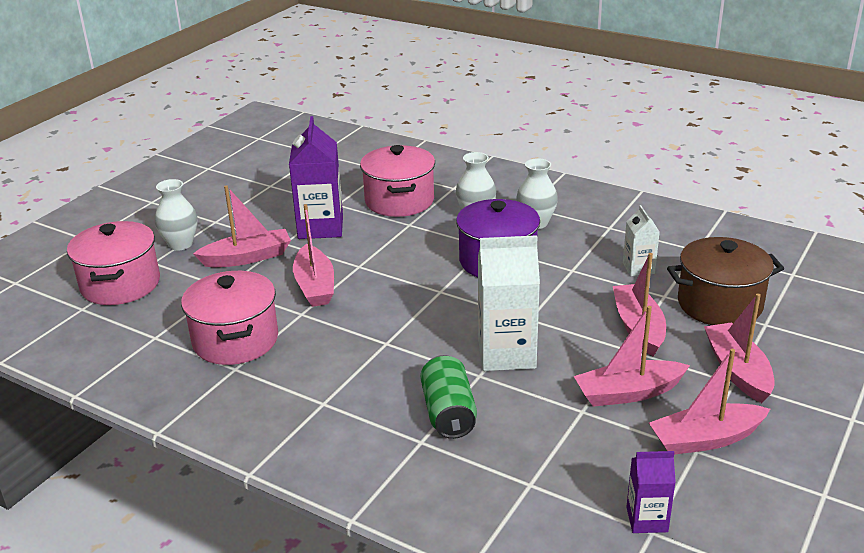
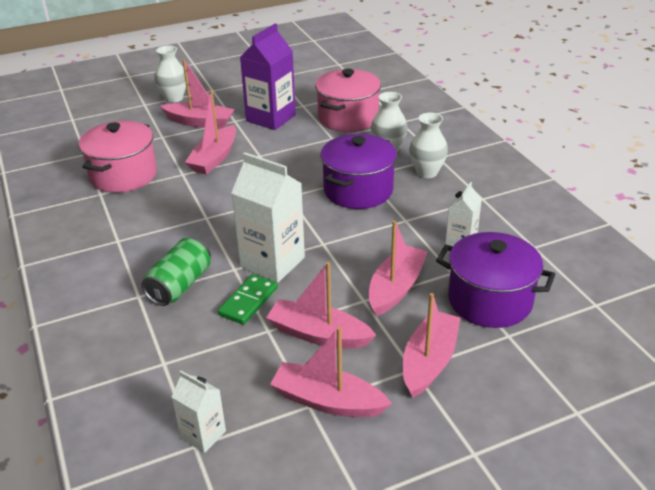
camera: 35 degrees right, 5 degrees up
pink pot [67,221,160,305] -> none
purple carton [626,451,676,533] -> white carton [172,371,226,453]
brown pot [667,237,784,325] -> purple pot [436,232,556,328]
none -> green domino [218,274,278,325]

